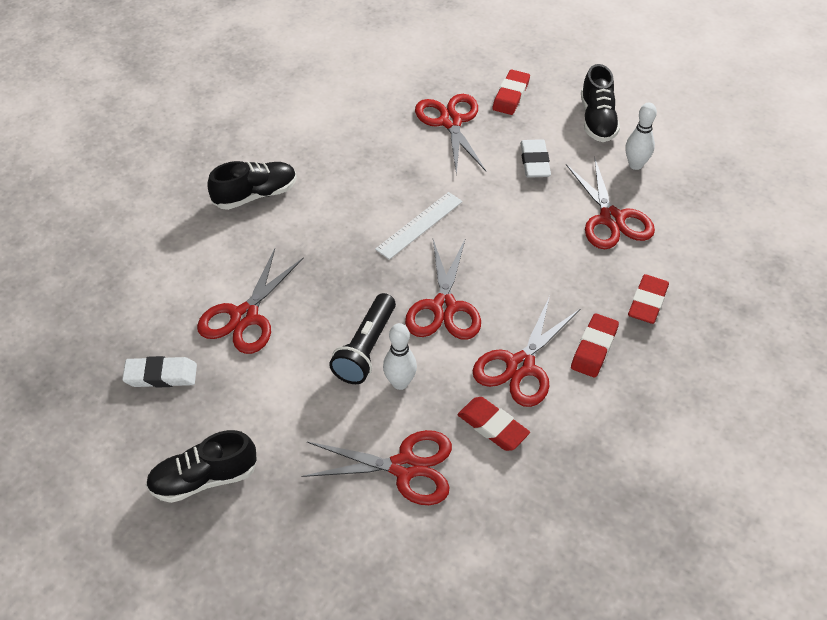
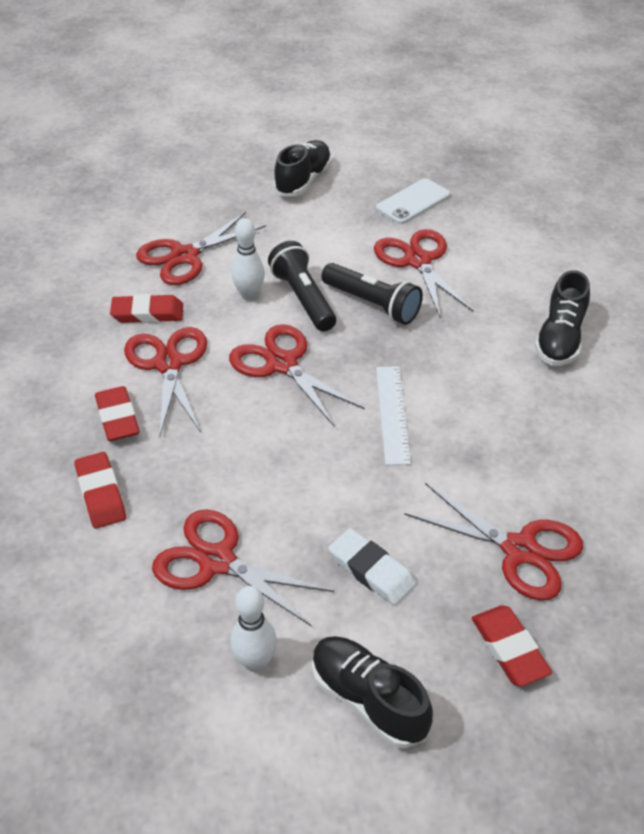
camera: 135 degrees right, 5 degrees down
white eraser [122,356,197,388] -> white phone [376,178,450,224]
none -> black flashlight [321,263,423,325]

